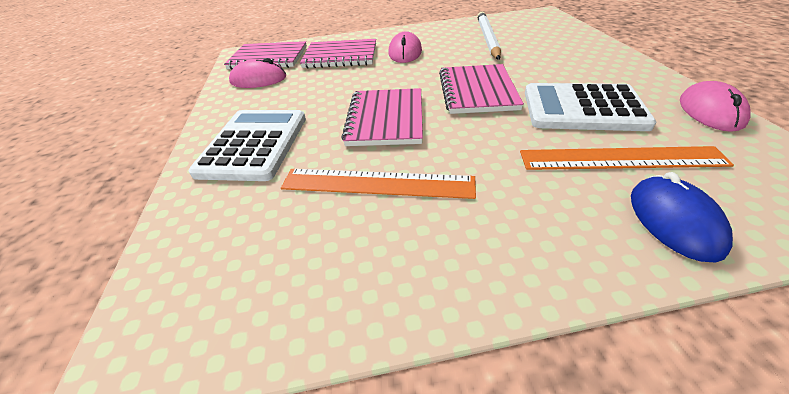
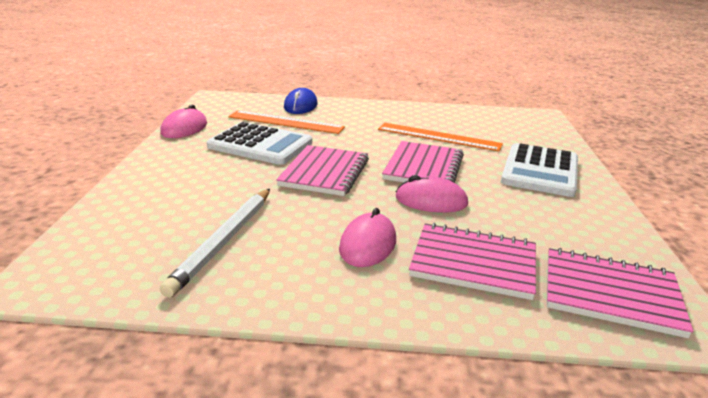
camera: 170 degrees left, 15 degrees down
pink mouse [229,58,286,88] -> pink mouse moved to [396,175,468,213]

